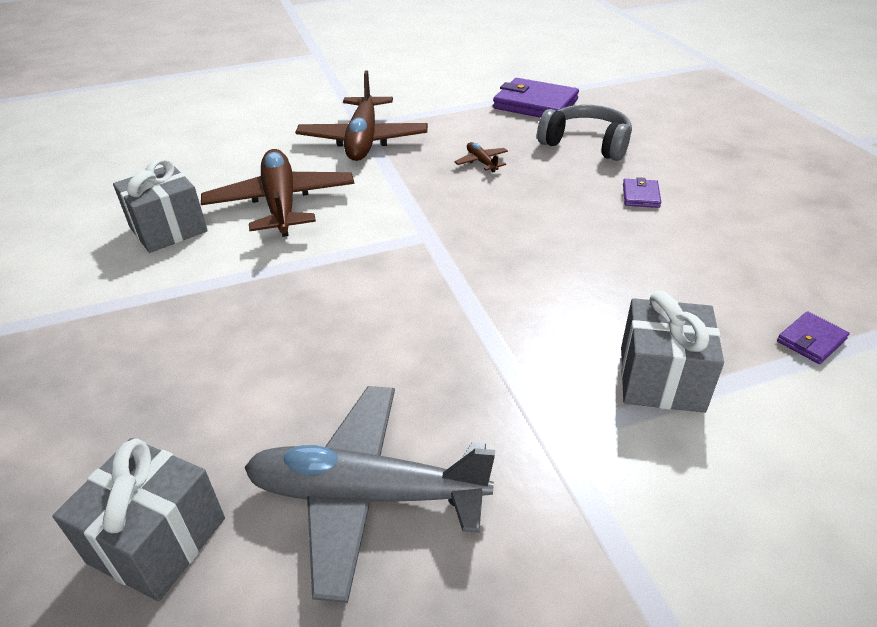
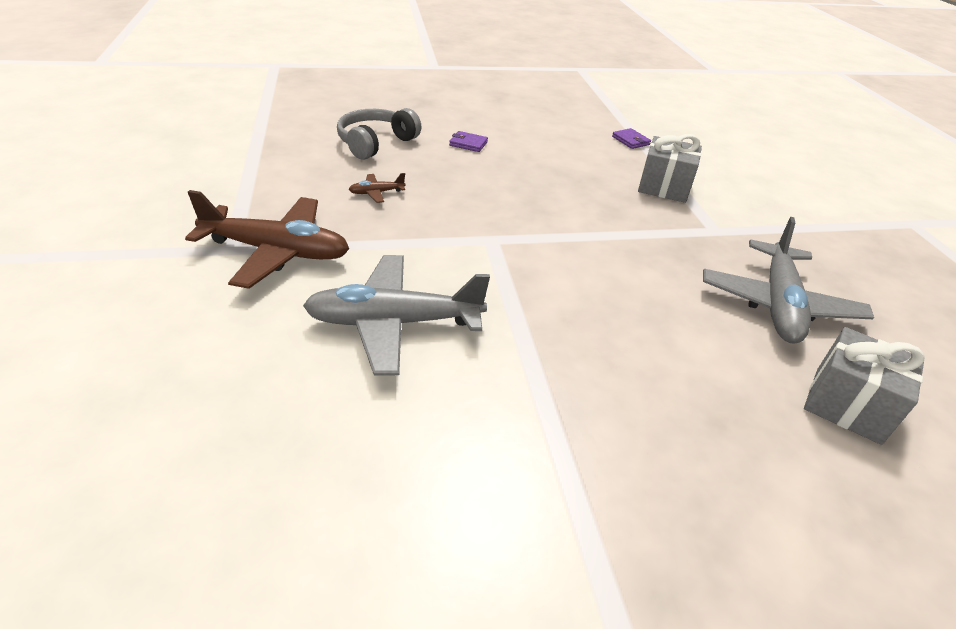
camera: 85 degrees left, 0 degrees up
grey gift [113,158,208,253] -> none
brown plane [201,149,355,237] -> grey plane [303,255,490,375]
purple wallet [493,78,579,118] -> none

